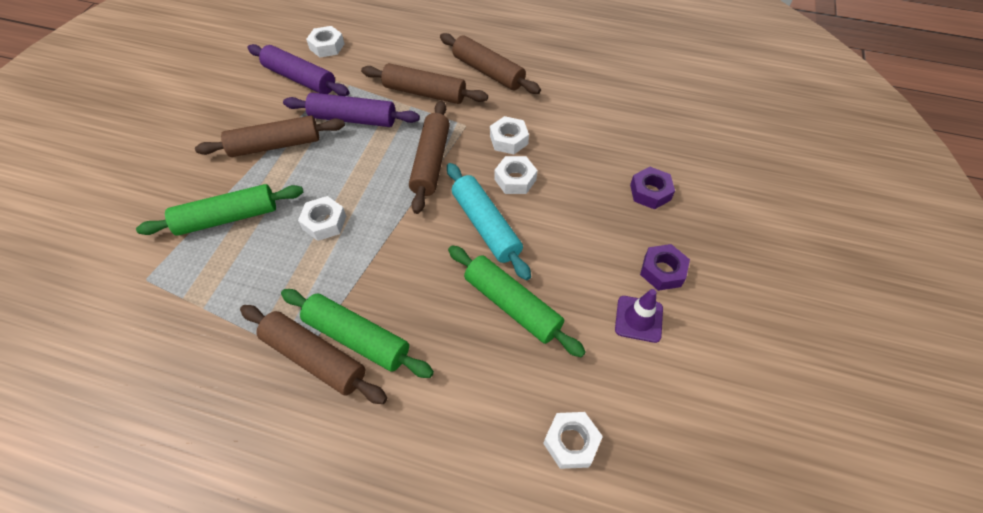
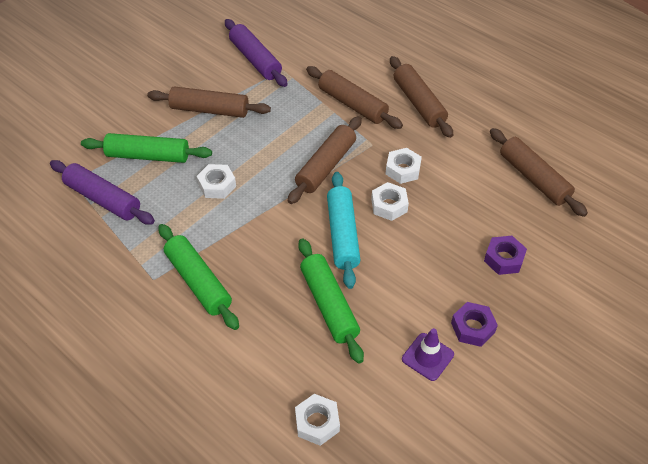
camera: 25 degrees right, 5 degrees down
brown rolling pin [240,305,387,404] -> brown rolling pin moved to [490,128,588,217]
purple rolling pin [283,93,420,127] -> purple rolling pin moved to [50,160,155,225]
white nut [306,26,344,57] -> none

